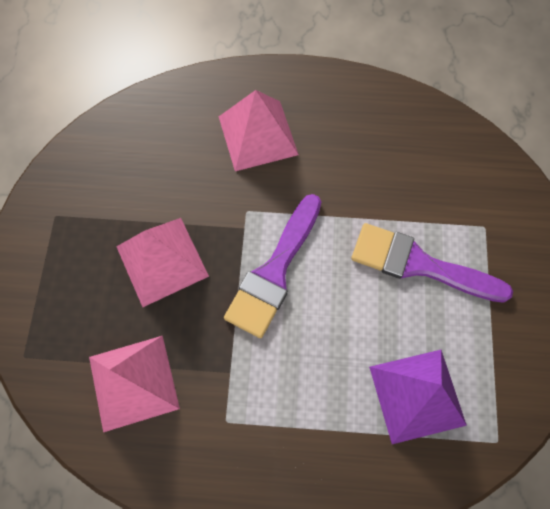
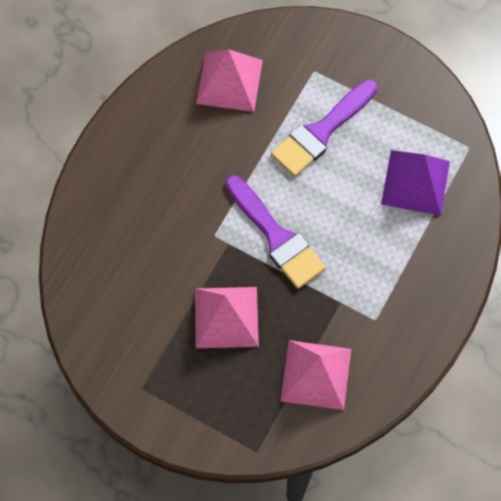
camera: 65 degrees left, 0 degrees up
pink pyramid [219,90,299,171] -> pink pyramid moved to [196,49,263,112]

